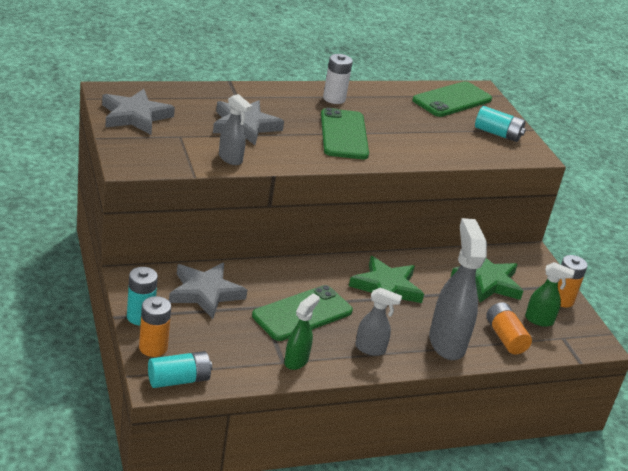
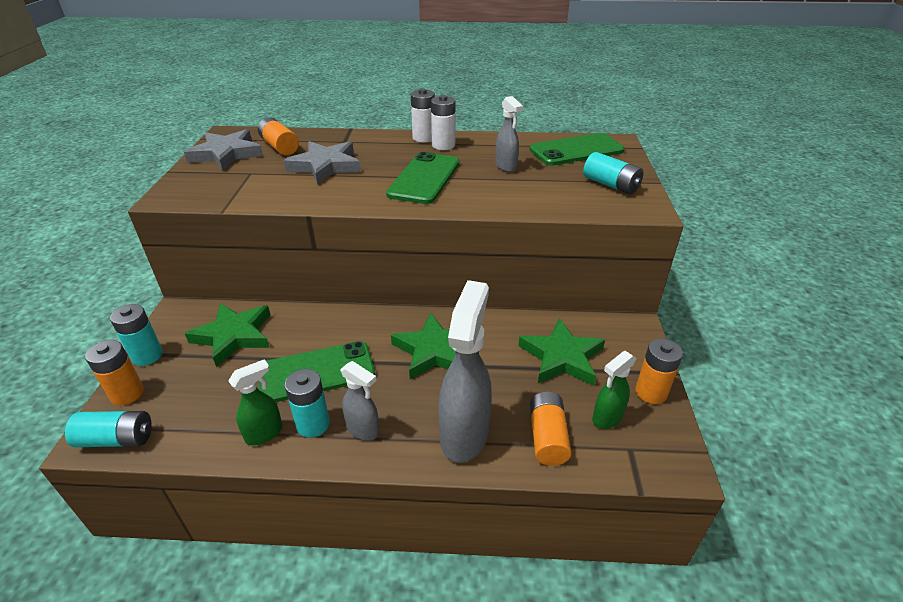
camera: 25 degrees right, 5 degrees up
grey star [169,263,247,319] -> green star [185,303,271,367]
grey spray bottle [219,94,252,165] -> grey spray bottle moved to [495,96,523,172]
green spray bottle [525,262,575,327] -> green spray bottle turned 105 degrees clockwise [592,351,637,429]
none -> orange battery [258,117,299,155]
none -> turquoise battery [285,369,330,438]
none -> white battery [411,88,435,142]

